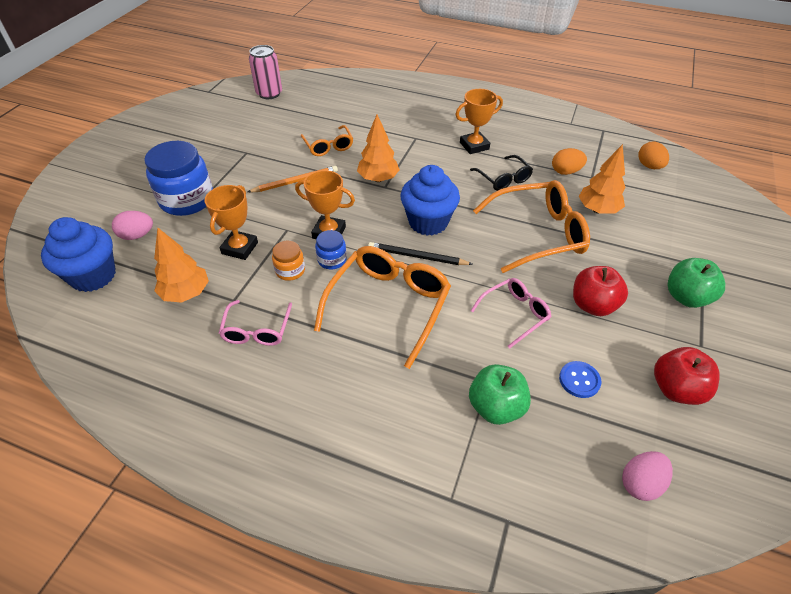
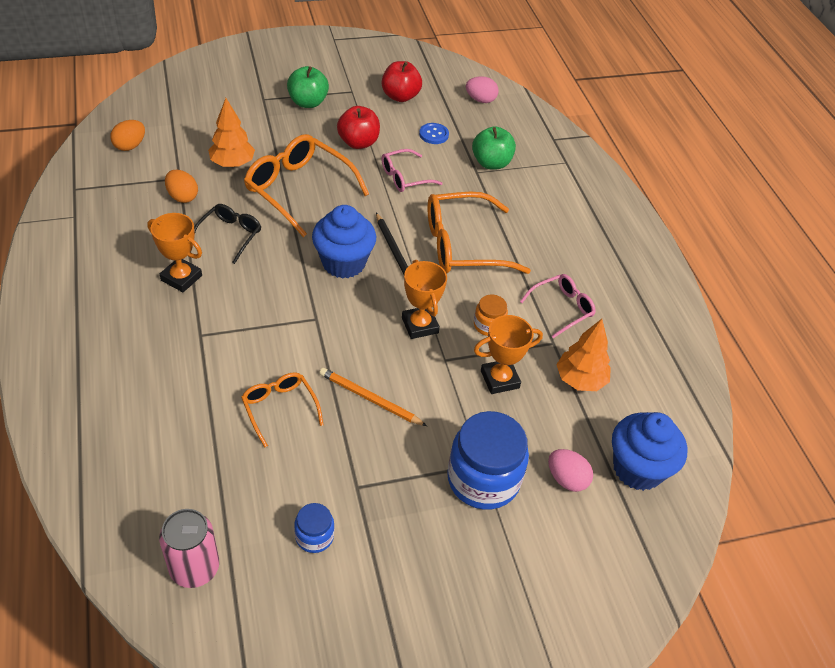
camera: 130 degrees left, 0 degrees up
orange glasses [301,125,353,156] -> orange glasses turned 60 degrees counterclockwise [241,372,324,448]
blue jar [315,230,347,269] -> blue jar moved to [294,503,334,553]
orange tree [357,114,400,182] -> none
pink glasses [471,278,552,348] -> pink glasses turned 45 degrees counterclockwise [381,149,443,192]

